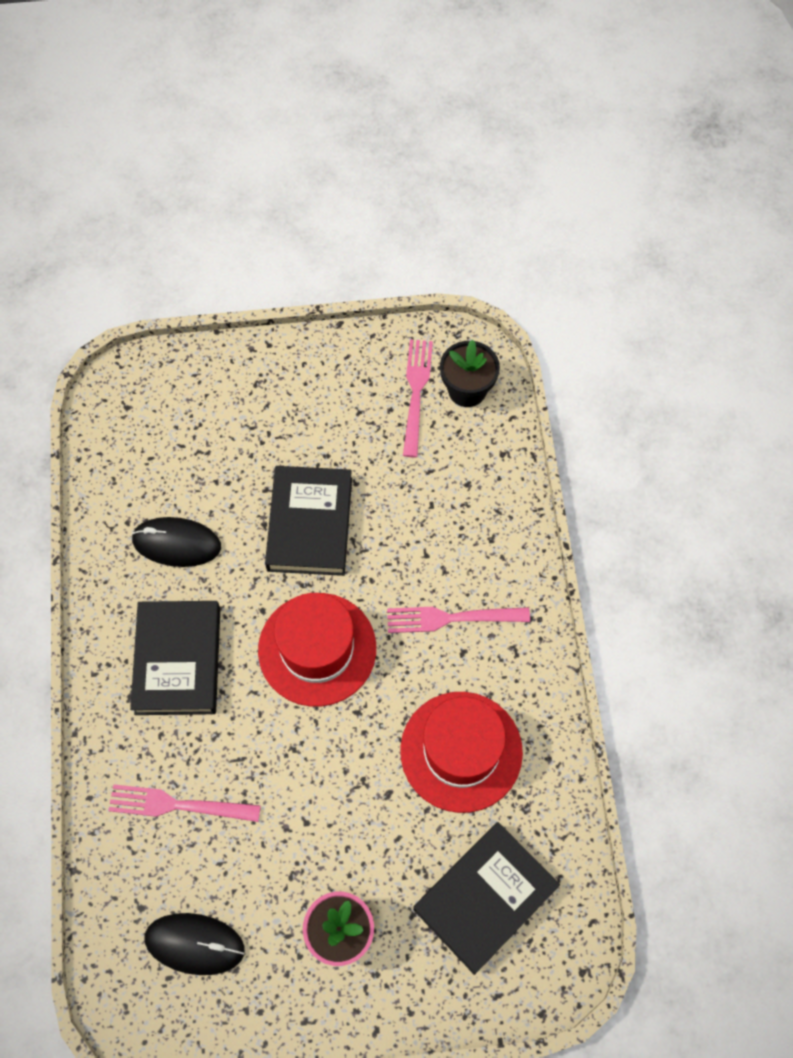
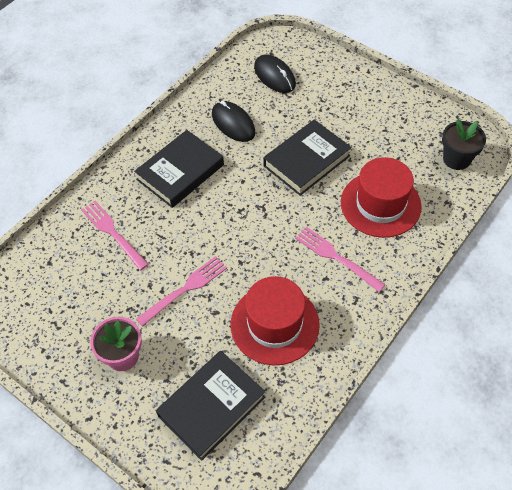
camera: 45 degrees right, 10 degrees down
black mouse [144,913,245,975] -> black mouse moved to [254,55,296,93]
red hat [258,593,376,707] -> red hat moved to [341,157,422,238]
pink fork [403,339,433,457] -> pink fork moved to [136,256,227,327]
black book [413,822,560,975] -> black book turned 45 degrees counterclockwise [156,351,265,461]

